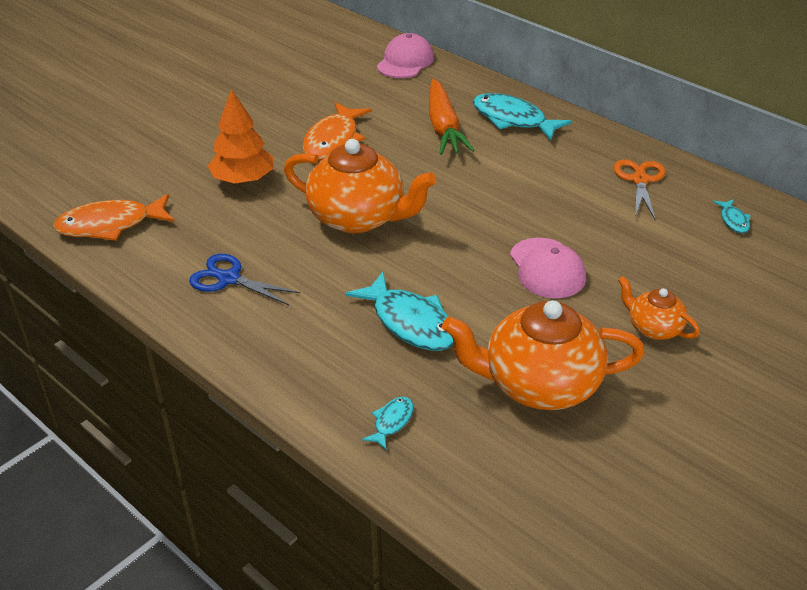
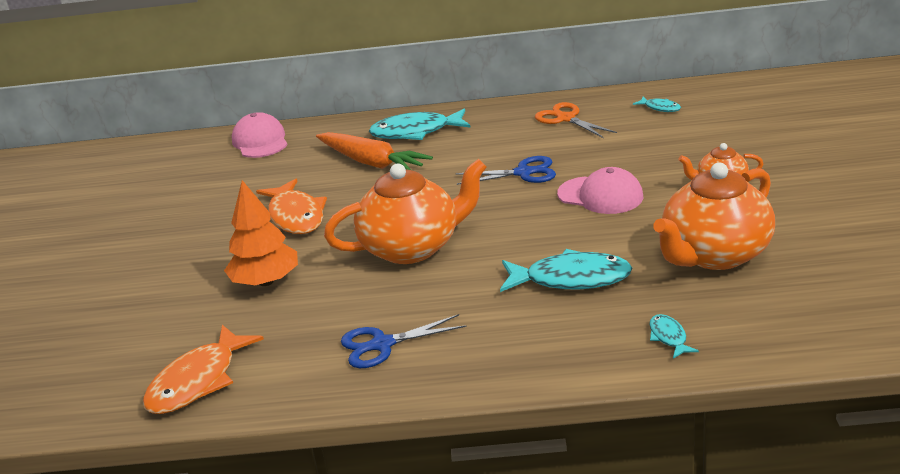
camera: 40 degrees left, 10 degrees down
none -> blue scissors [455,156,556,185]

